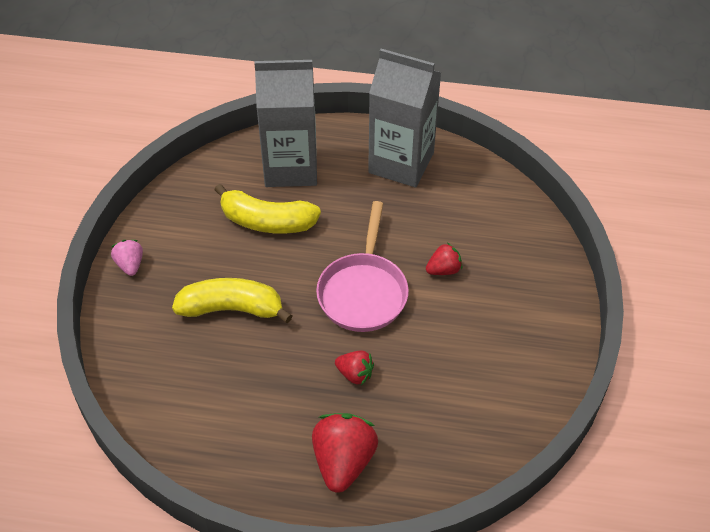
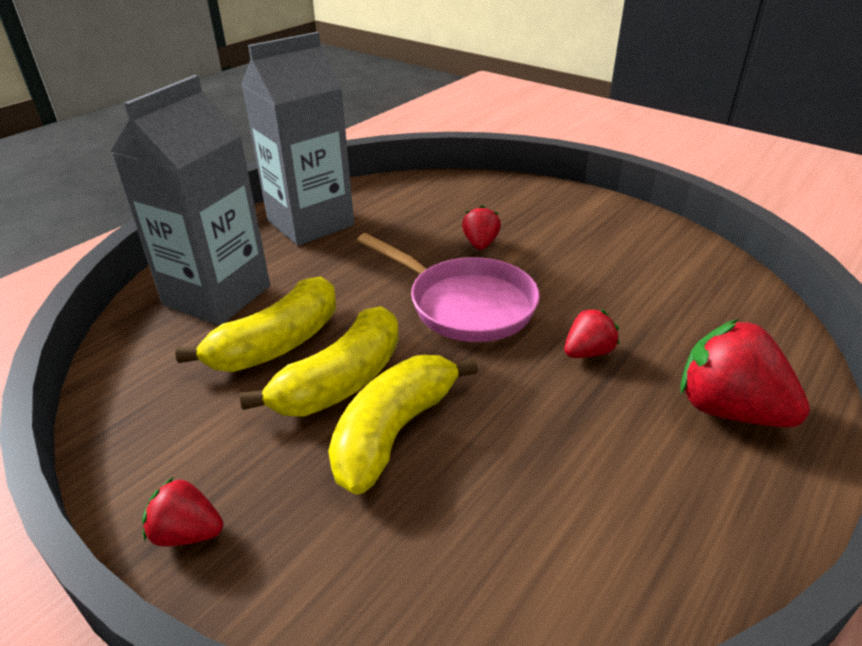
camera: 60 degrees left, 15 degrees down
pink strawberry [111,240,143,276] -> red strawberry [142,477,223,547]
none -> yellow banana [240,306,399,417]

